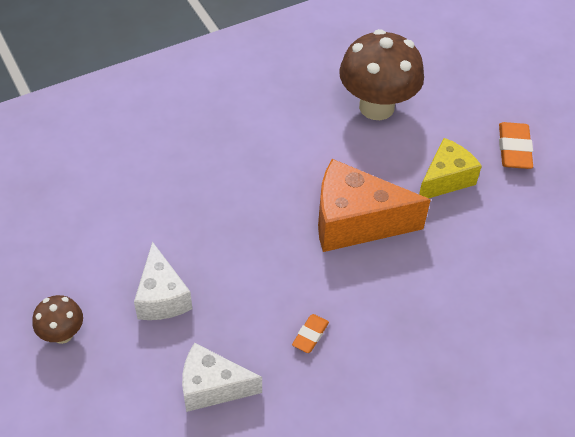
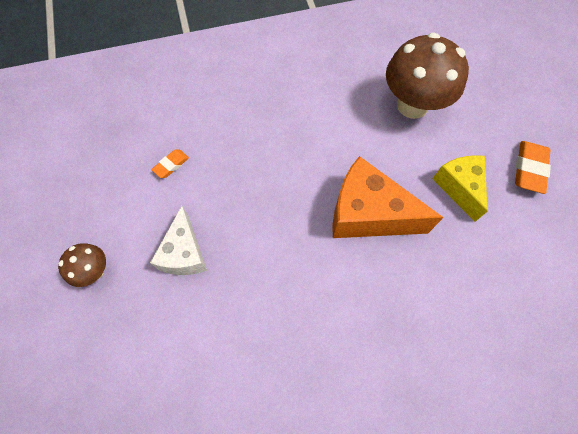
camera: 15 degrees right, 15 degrees up
white cheese [182,343,262,412] -> none
orange eraser [292,314,329,353] -> orange eraser moved to [151,150,189,178]
yellow cheese [419,138,482,198] -> yellow cheese turned 75 degrees counterclockwise [433,155,488,222]

